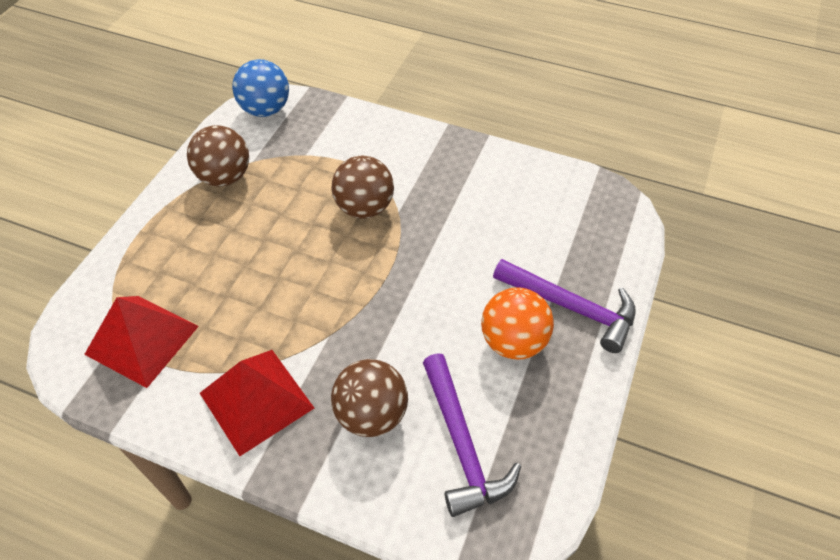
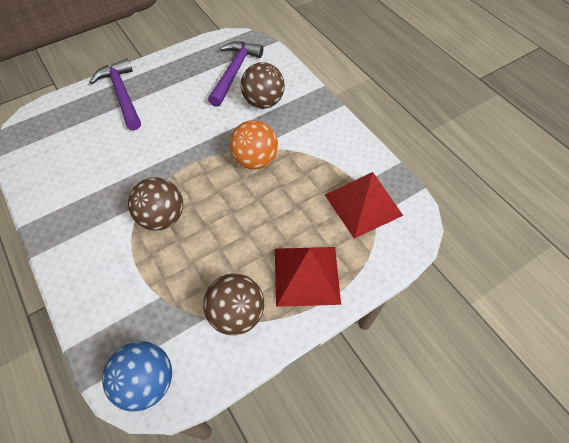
camera: 145 degrees left, 5 degrees up
red pyramid [200,350,314,456] -> red pyramid moved to [275,247,341,307]
orange ball [481,287,554,359] -> orange ball moved to [229,120,278,170]

